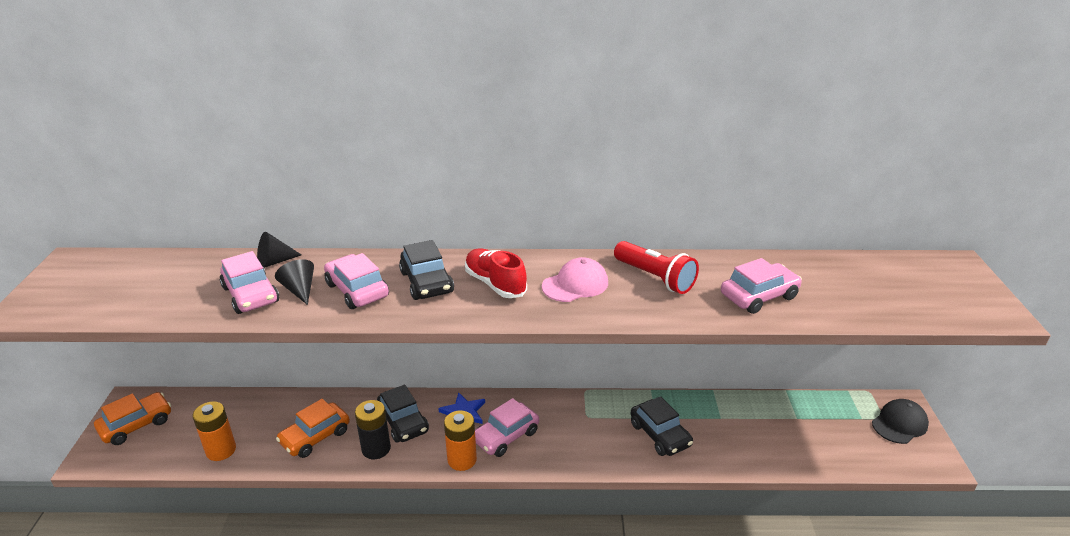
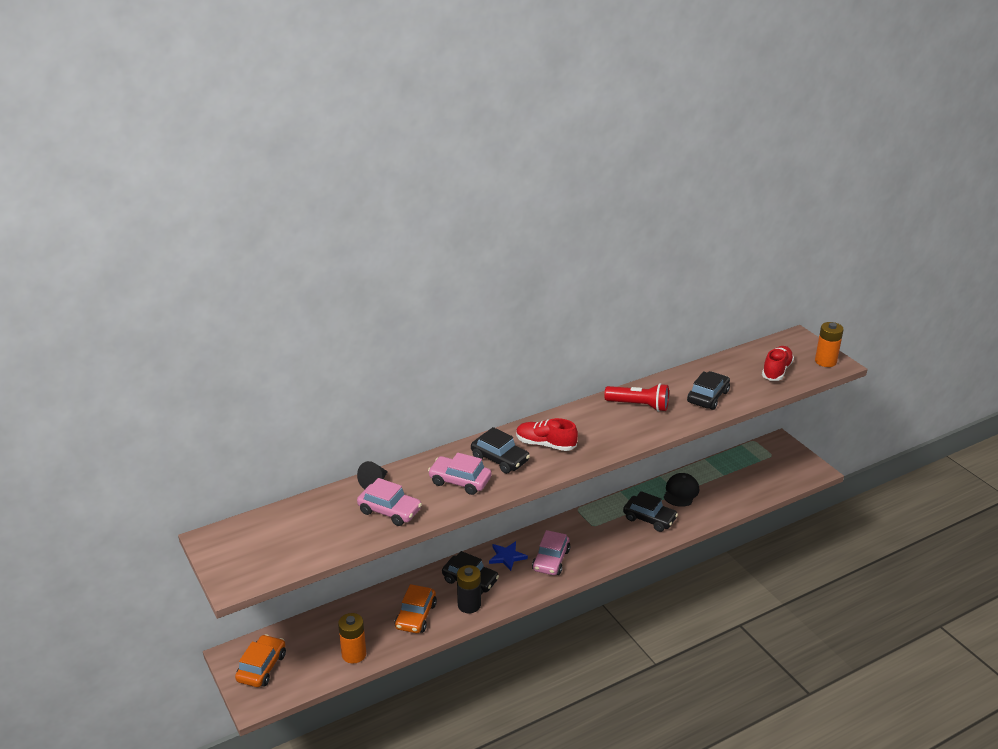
camera: 30 degrees left, 0 degrees up
black cone [275,259,314,305] -> none
orange battery [444,410,477,471] -> orange battery moved to [815,322,844,367]
pink cap [542,257,608,302] -> none
pink car [721,258,802,314] -> black car [687,371,730,410]
black cap [872,399,929,444] -> black cap moved to [664,473,699,507]
none -> red shoe [762,346,794,381]

